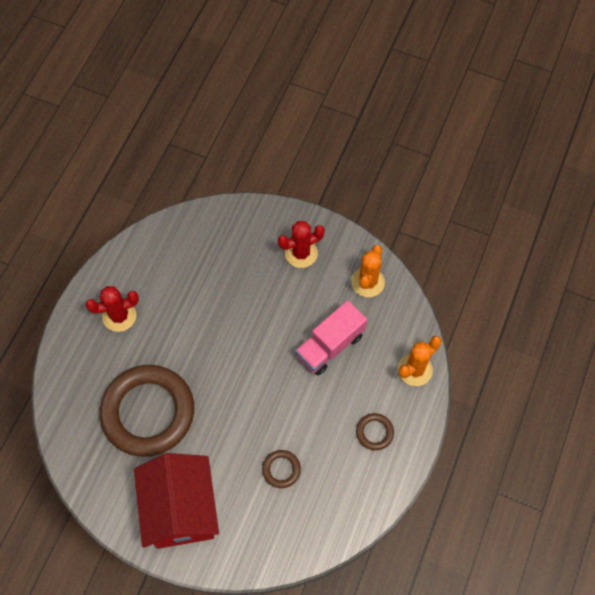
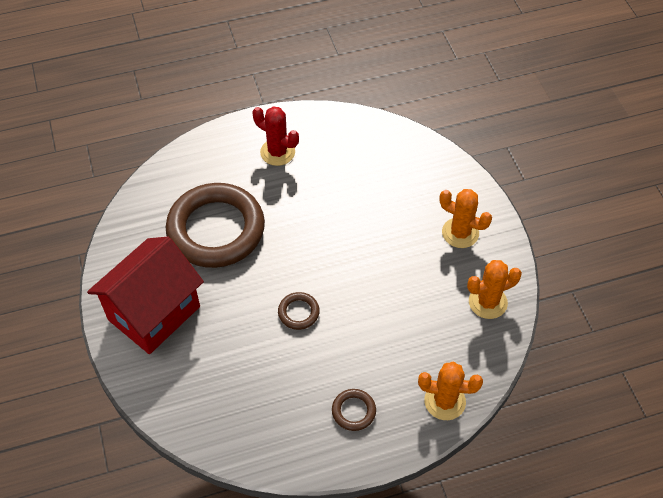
camera: 50 degrees right, 10 degrees down
brown ring [262,450,301,488] -> brown ring moved to [278,292,320,330]
red cactus [278,221,325,268] -> orange cactus [439,189,492,248]
pink truck [295,300,367,375] -> none

